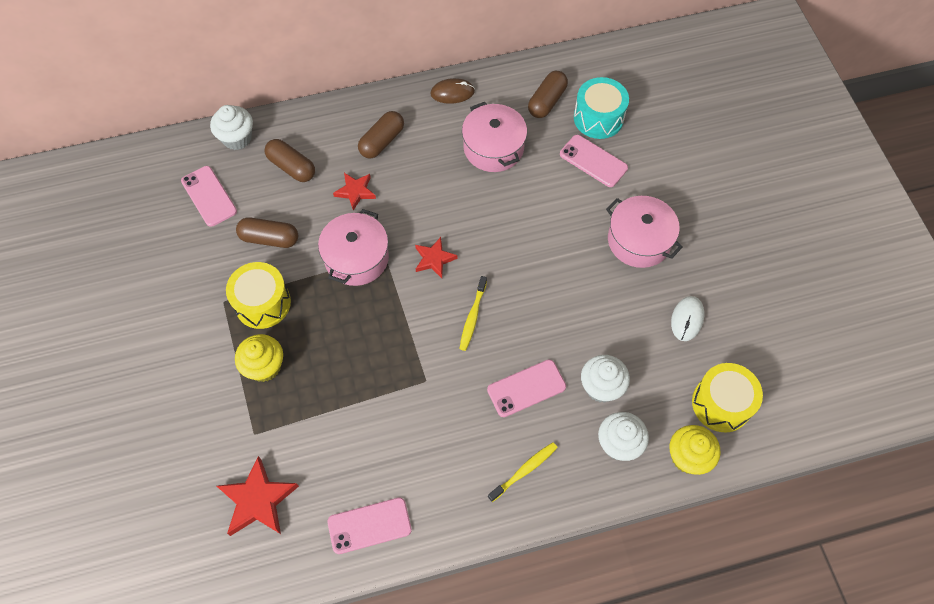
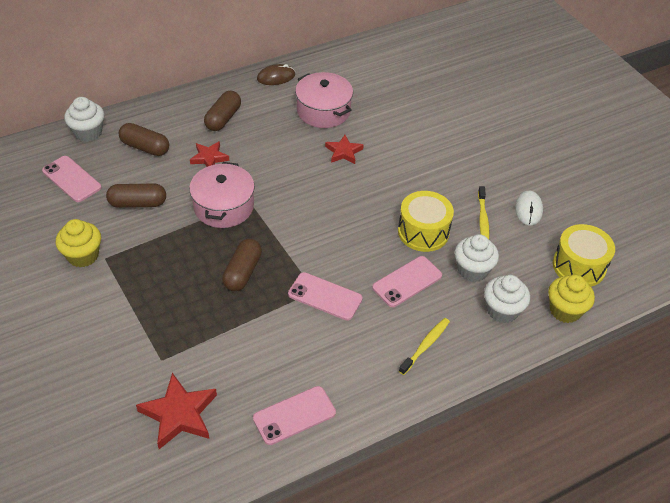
camera: 15 degrees left, 15 degrees down
yellow drum [226,262,291,329] -> yellow drum moved to [398,191,454,252]
yellow cupcake [235,334,283,382] -> yellow cupcake moved to [56,219,101,267]
red star [415,237,458,278] -> red star moved to [325,135,364,164]
yellow toothbrush [459,276,487,351] -> yellow toothbrush moved to [478,186,490,239]
brown capsule [528,71,568,118] -> brown capsule moved to [222,239,262,291]
pink phone [560,135,628,187] -> pink phone moved to [288,272,363,321]
turquoise drum [574,77,629,139] -> none
pink pot [606,196,683,268] -> none

